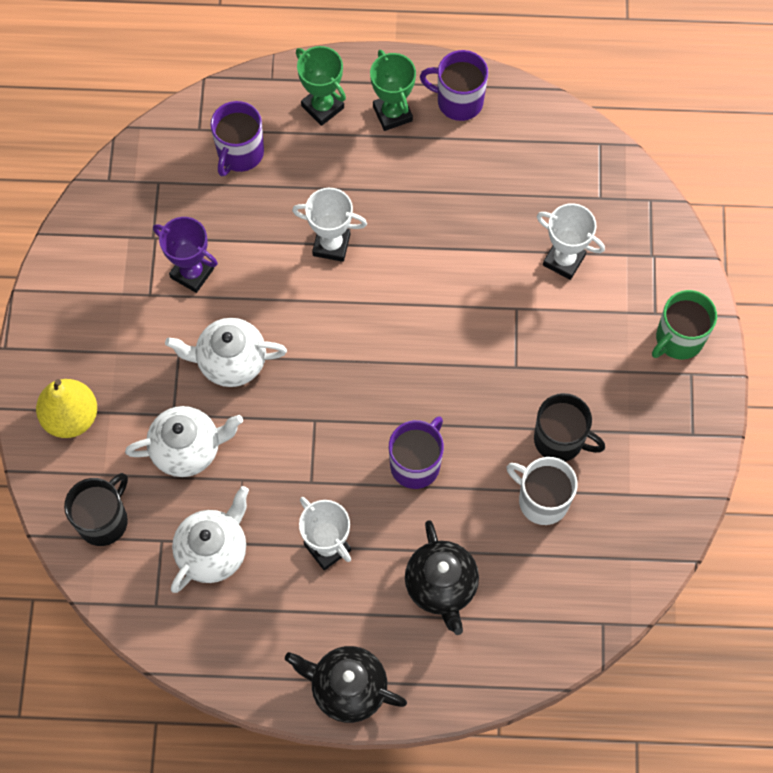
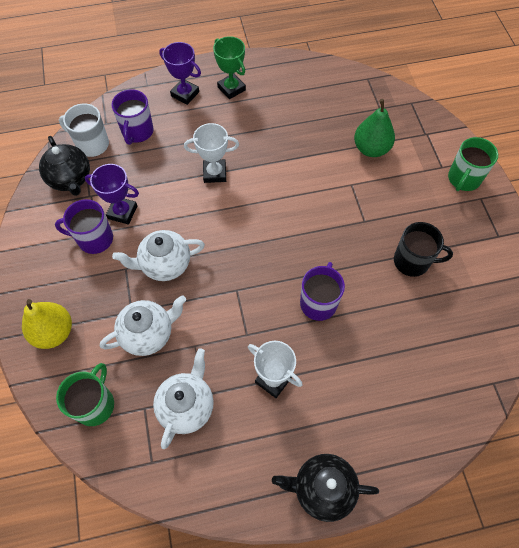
camera: 15 degrees left, 5 degrees down
black mug [64,473,128,546] -> green mug [56,363,114,426]
green trophy [296,46,346,126] -> purple trophy [159,42,201,105]
black teapot [405,520,479,635] -> black teapot moved to [39,136,90,196]
purple mug [420,50,488,121] -> purple mug moved to [55,199,113,254]
white mug [507,457,578,525] -> white mug moved to [59,103,109,157]
white trophy [537,203,605,280] -> green pear [354,99,395,157]

